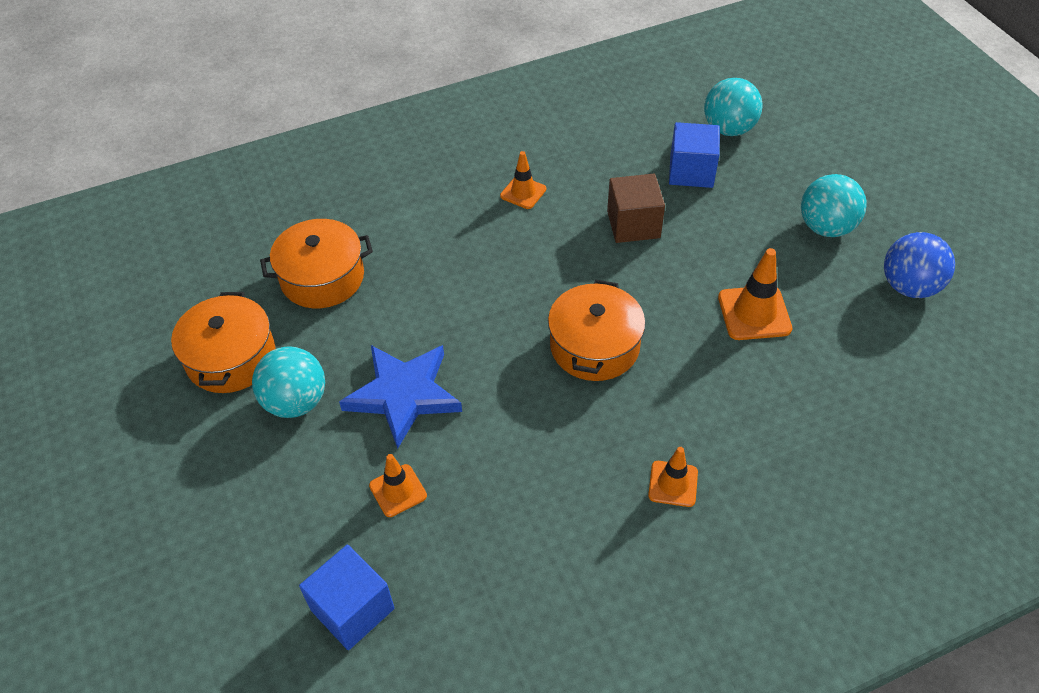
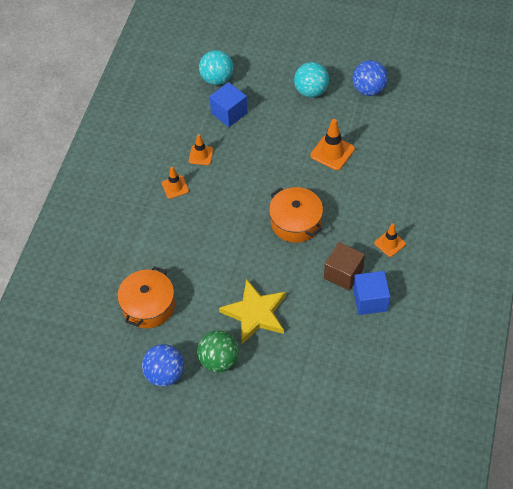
camera: 50 degrees left, 5 degrees up
orange pot [171,292,276,393] -> blue ball [142,344,184,387]
turquoise ball [252,346,325,418] -> green ball [197,330,239,372]
blue cube [299,545,394,650] -> blue cube moved to [353,271,390,315]
blue star [339,345,462,449] -> yellow star [219,279,286,344]
orange traffic cone [369,454,427,517] -> orange traffic cone moved to [189,134,213,165]
brown cube [607,174,665,243] -> brown cube moved to [324,242,365,291]

